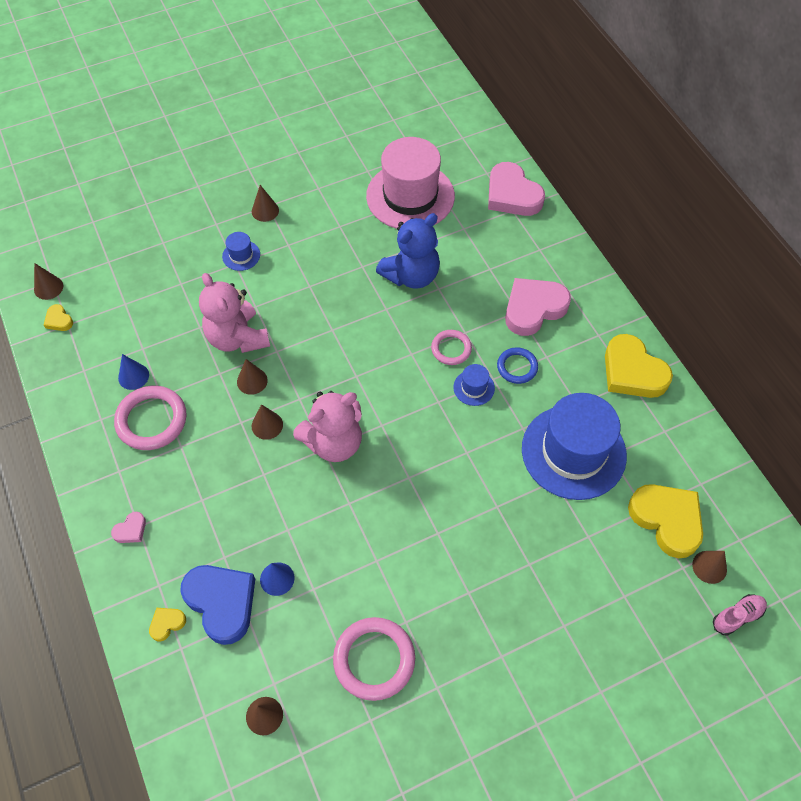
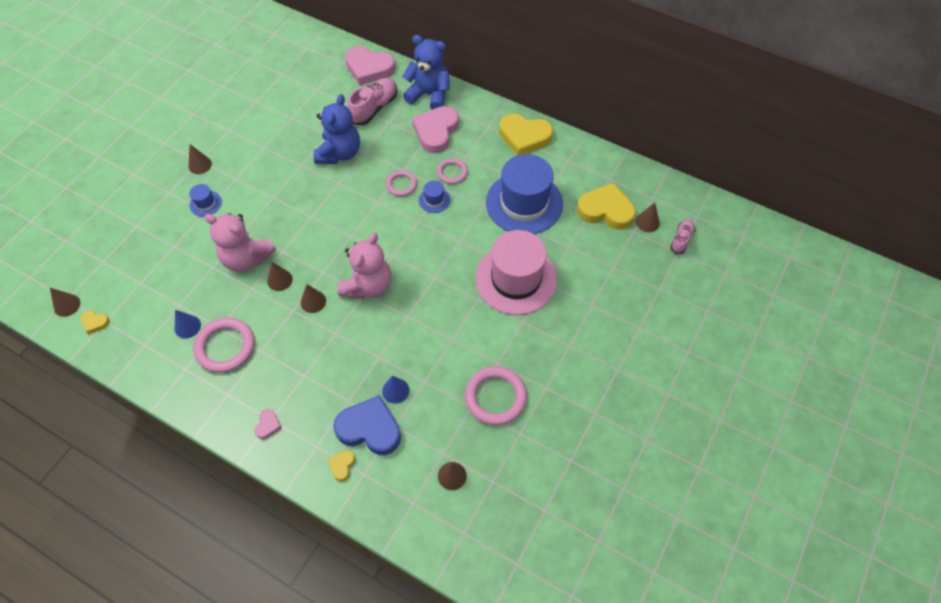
camera: 35 degrees left, 0 degrees up
pink hat [366,137,455,229] -> pink hat moved to [475,230,557,315]
blue ring [497,347,538,384] -> pink ring [437,158,468,184]
none -> pink shoe [347,78,397,125]
none -> blue teddy bear [402,35,450,110]

